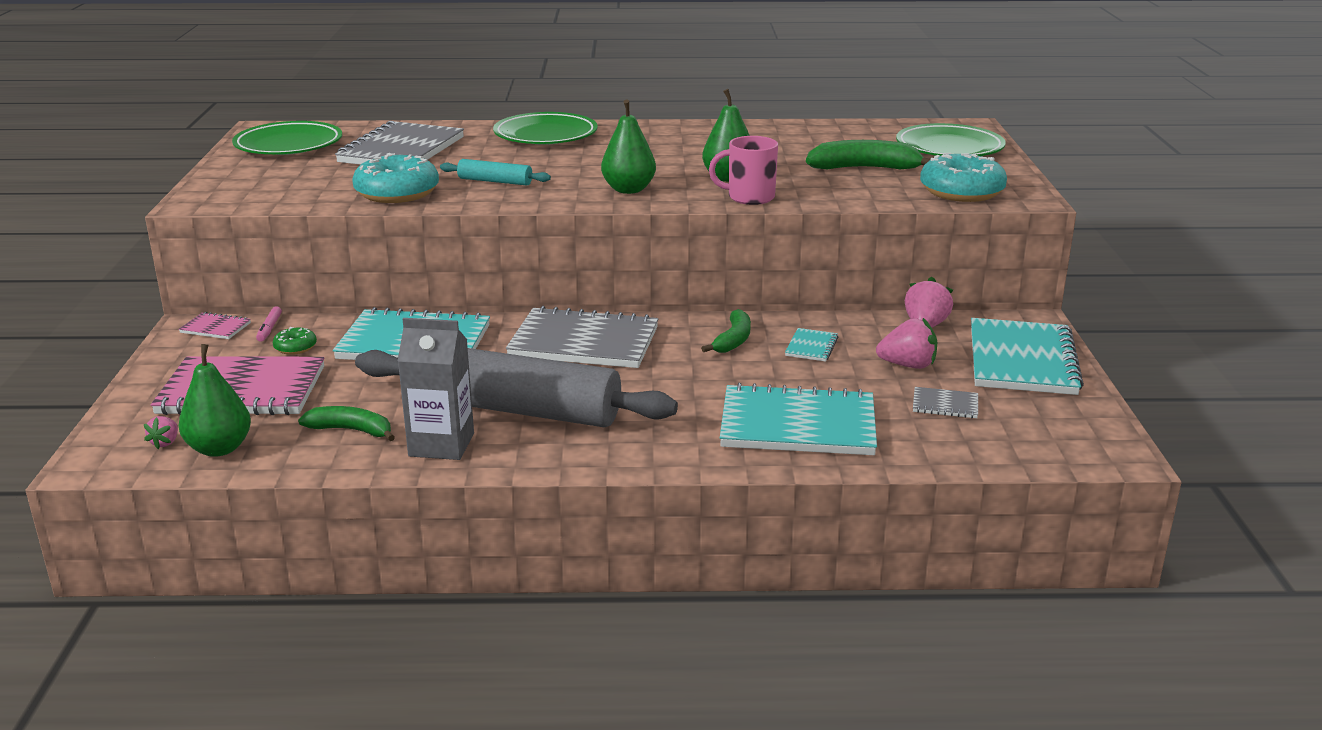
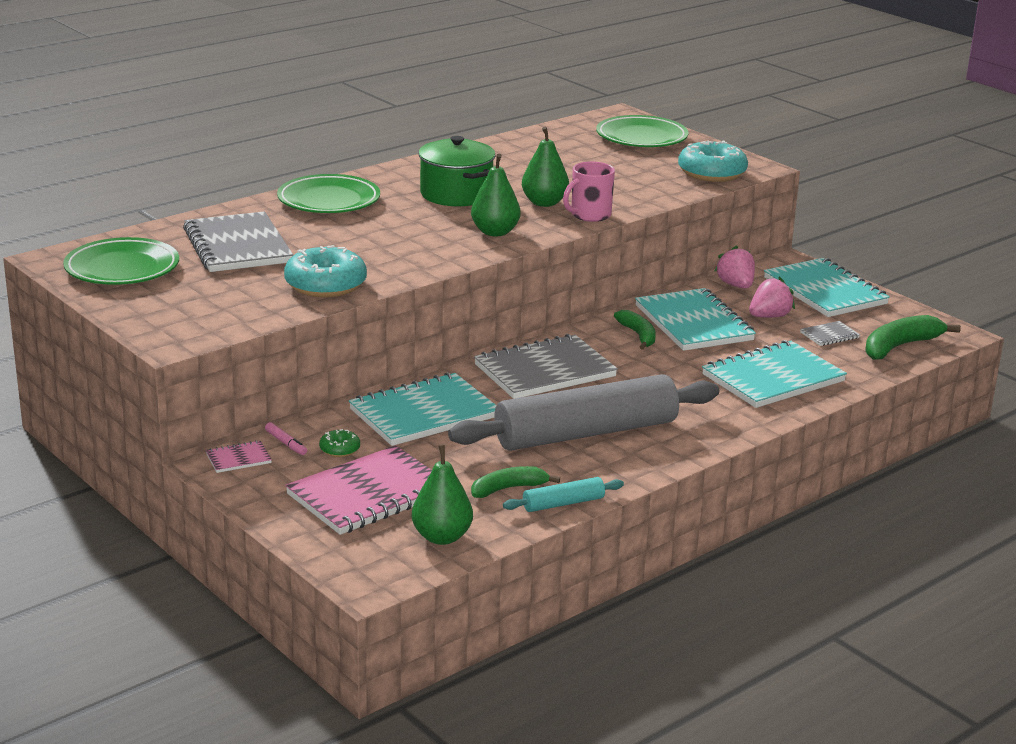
camera: 40 degrees left, 0 degrees up
pink strawberry [144,416,178,449] -> none
grey carton [398,318,474,460] -> none
turquoise rolling pin [440,159,551,186] -> turquoise rolling pin moved to [503,477,624,512]
turquoise notebook [785,328,838,362] -> turquoise notebook [635,288,756,351], size x2.31
green banana [806,140,931,169] -> green banana moved to [865,315,961,360]
none -> green pot [418,136,496,206]

